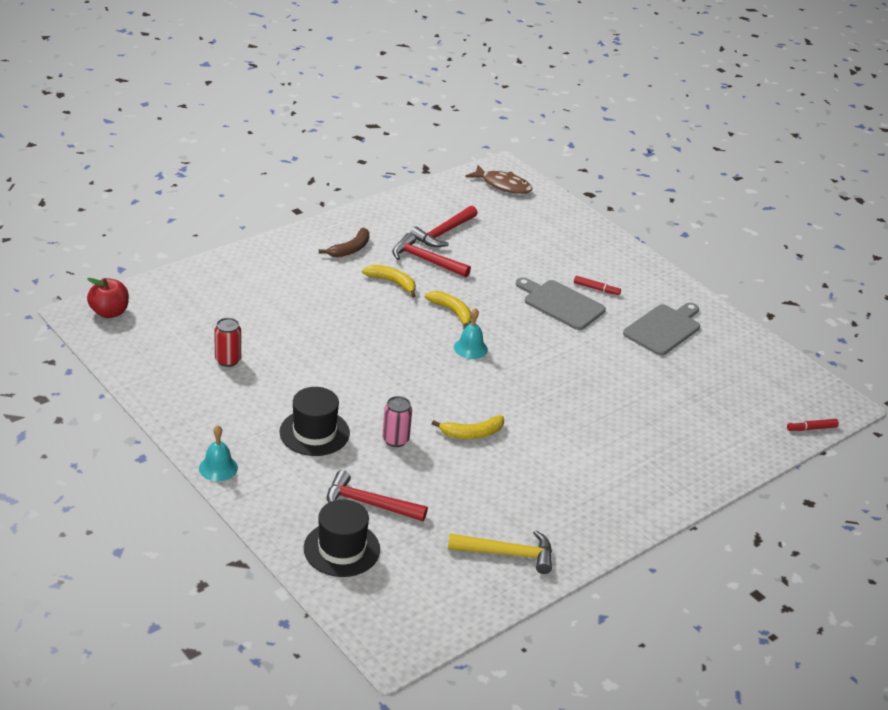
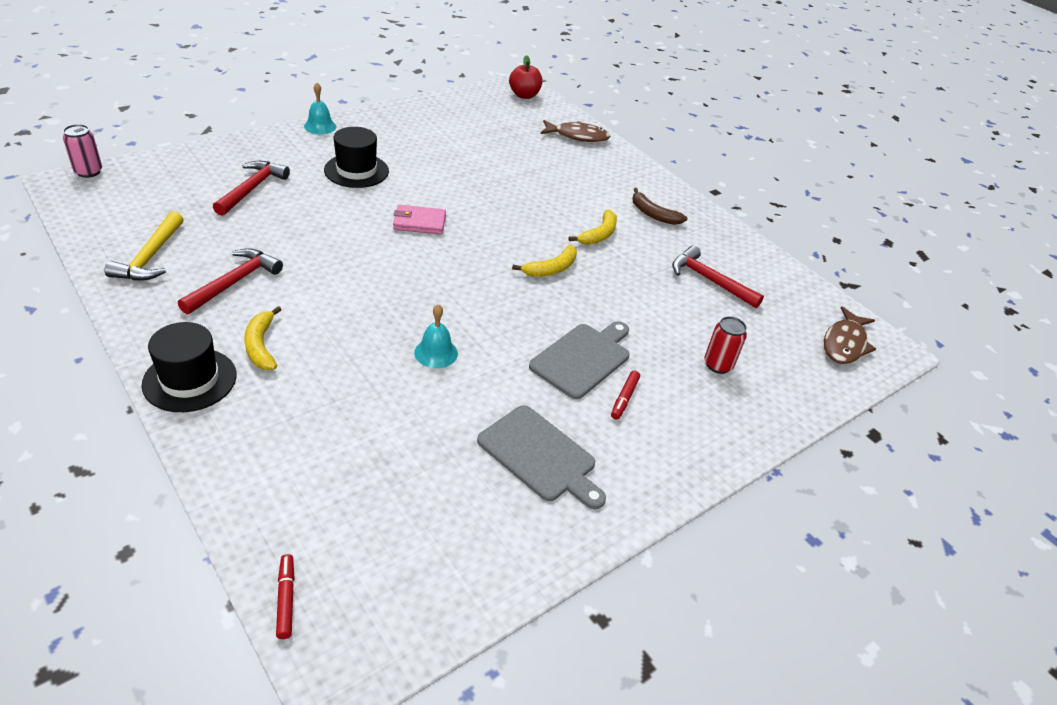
camera: 90 degrees right, 5 degrees up
red can [214,318,241,367] -> red can moved to [704,316,747,374]
black hat [304,499,380,577] -> black hat moved to [142,322,237,412]
pink can [382,396,412,447] -> pink can moved to [63,124,102,178]
red hammer [392,233,471,277] -> red hammer moved to [178,248,283,314]
yellow banana [431,415,504,439] -> yellow banana moved to [244,306,282,370]
turquoise bell [454,308,488,359] -> turquoise bell moved to [414,304,458,368]
none -> pink wallet [393,205,446,235]
none -> brown fish [541,120,611,142]

